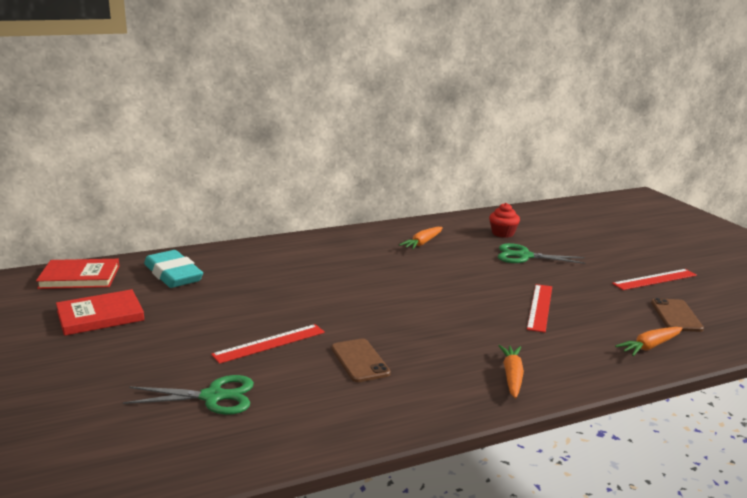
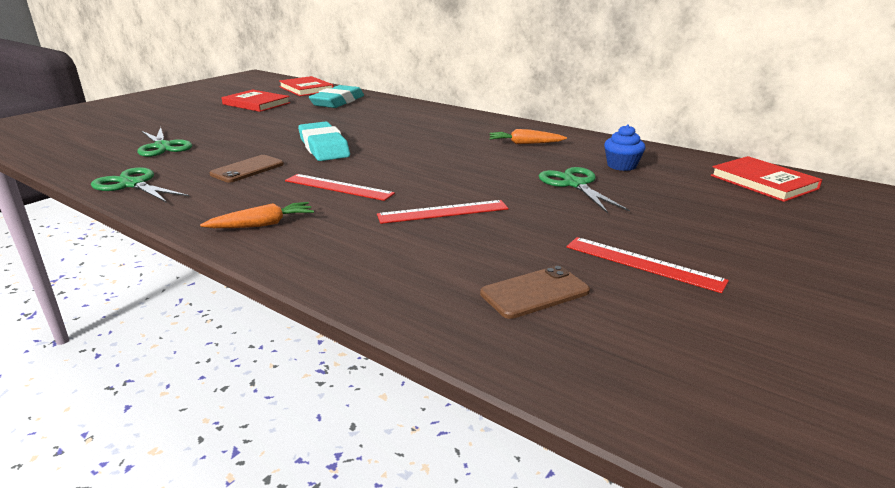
camera: 60 degrees right, 5 degrees up
red ruler [211,324,325,364] -> red ruler moved to [285,174,395,201]
red cupcake [489,203,520,238] -> blue cupcake [604,125,646,171]
orange carrot [615,327,683,356] -> none
none -> green scissors [91,167,190,203]
none -> turquoise eraser [298,121,350,161]
none -> red book [711,156,822,202]

